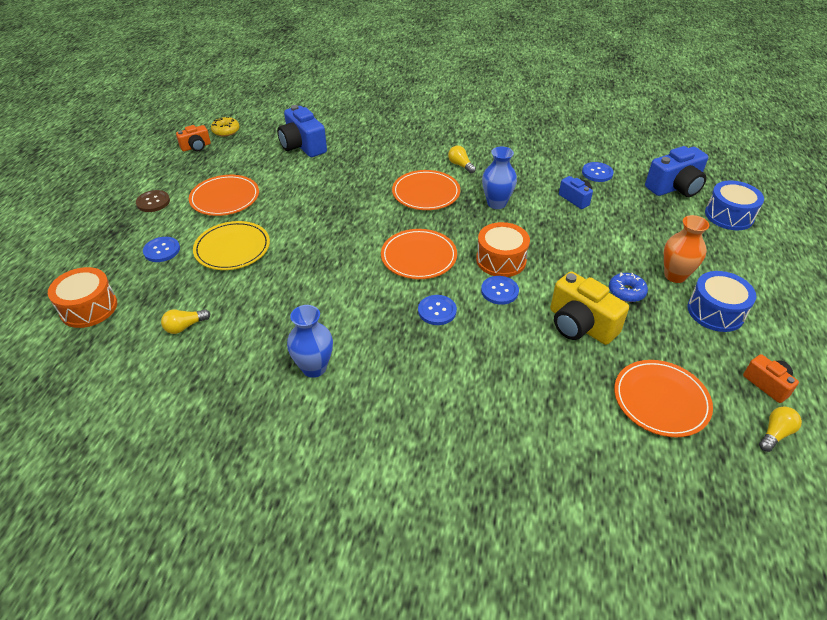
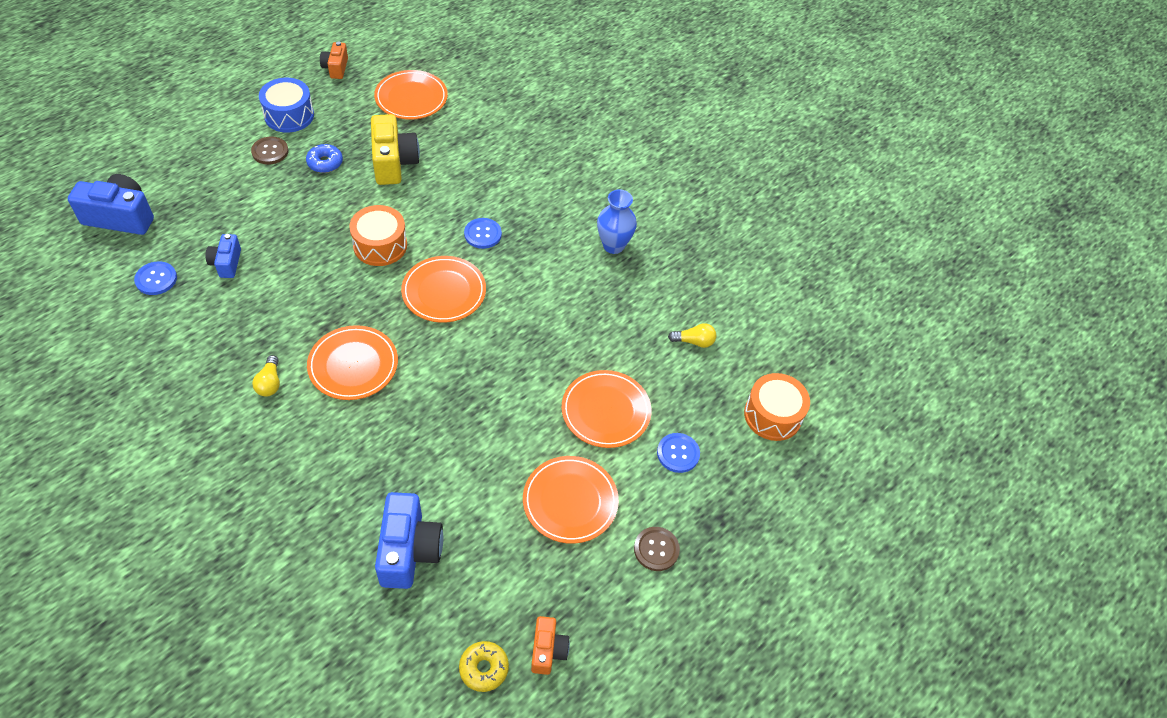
camera: 150 degrees left, 10 degrees up
orange camera [176,125,211,151] -> orange camera turned 90 degrees clockwise [531,616,570,675]
yellow plate [193,221,270,270] -> orange plate [562,370,651,448]
blue button [481,276,519,305] -> none
blue vase [482,146,517,209] -> none
orange vase [664,215,709,283] -> brown button [251,136,288,165]
blue drum [705,180,764,230] -> none
yellow light bulb [759,406,802,452] -> none

